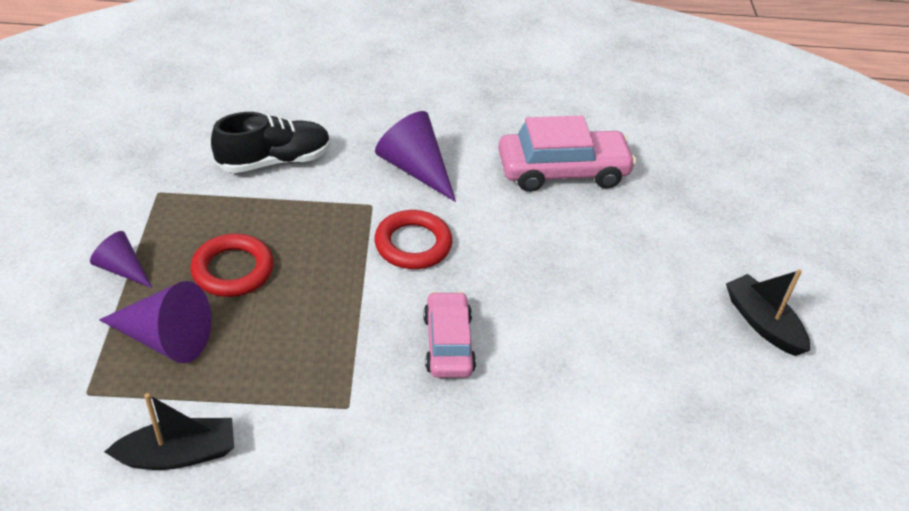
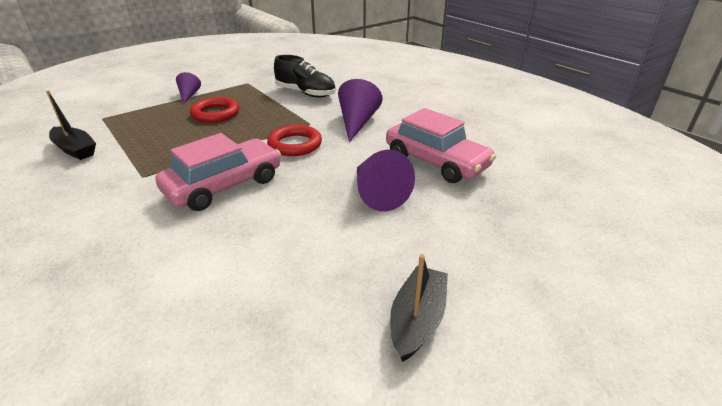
camera: 55 degrees right, 10 degrees down
purple cone [99,281,211,363] -> purple cone moved to [357,150,415,211]
pink car [423,291,476,378] -> pink car [155,133,281,211], size x1.55

